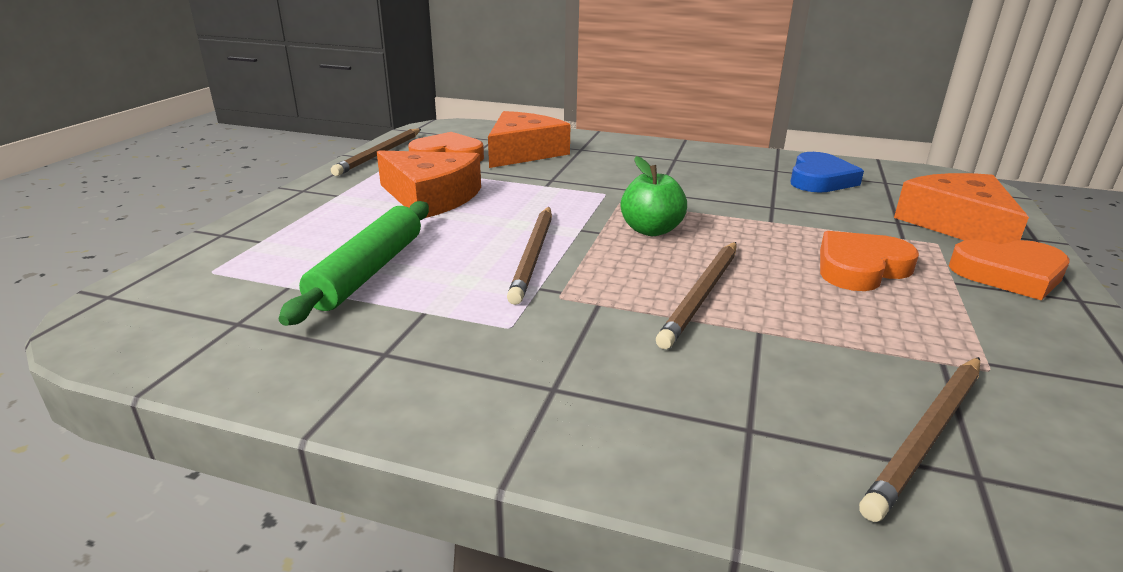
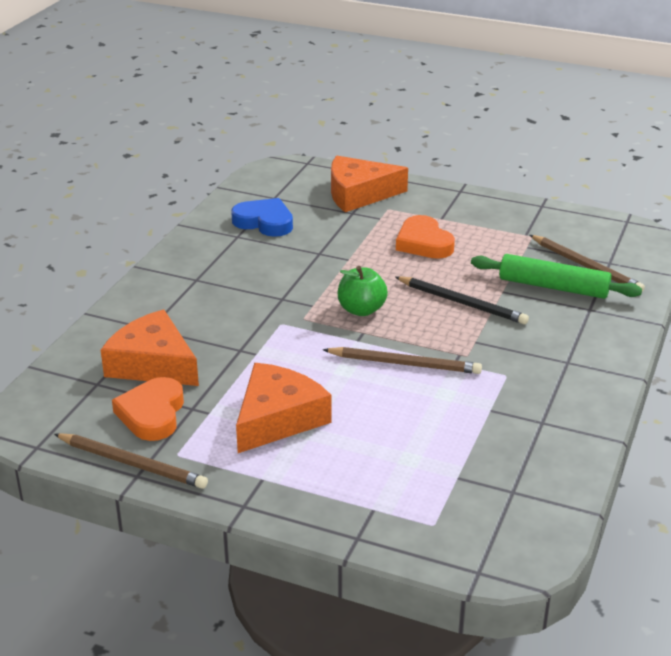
camera: 85 degrees left, 5 degrees up
green rolling pin [279,201,429,326] -> green rolling pin moved to [471,254,642,299]
brown pencil [656,242,737,349] -> black pencil [395,276,529,324]
orange heart [949,240,1069,301] -> none

